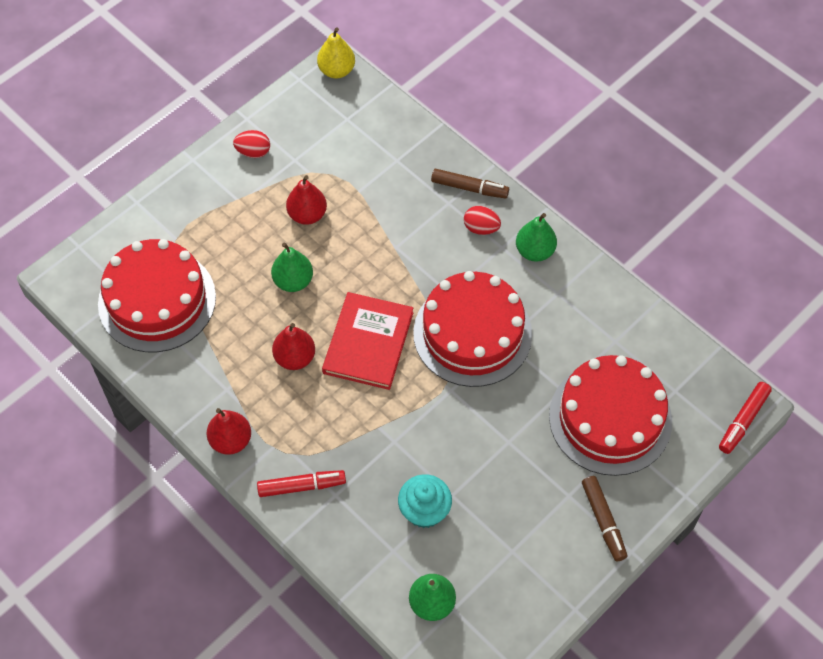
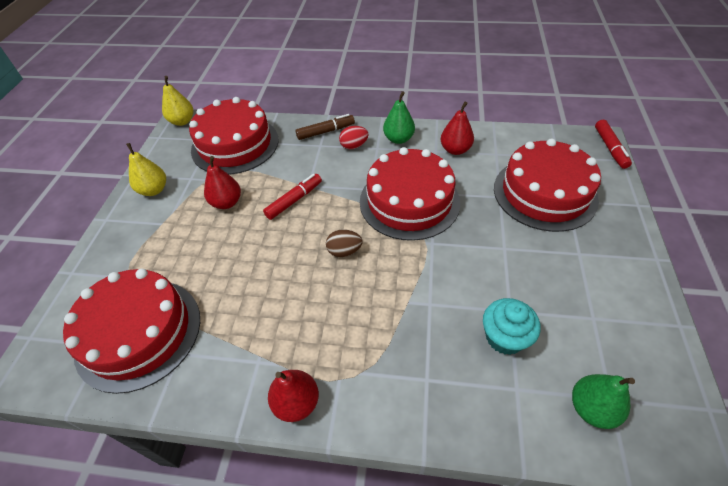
camera: 35 degrees left, 10 degrees down
red egg [233,130,270,158] -> yellow pear [126,143,166,196]
red marker [257,470,346,497] -> red marker moved to [263,174,322,220]
green pear [271,242,313,292] -> none
red pear [272,323,315,370] -> red pear moved to [441,102,474,155]
red book [322,292,413,390] -> brown egg [326,229,362,257]
brown marker [582,476,627,561] -> none
none -> red cake [189,97,279,175]

